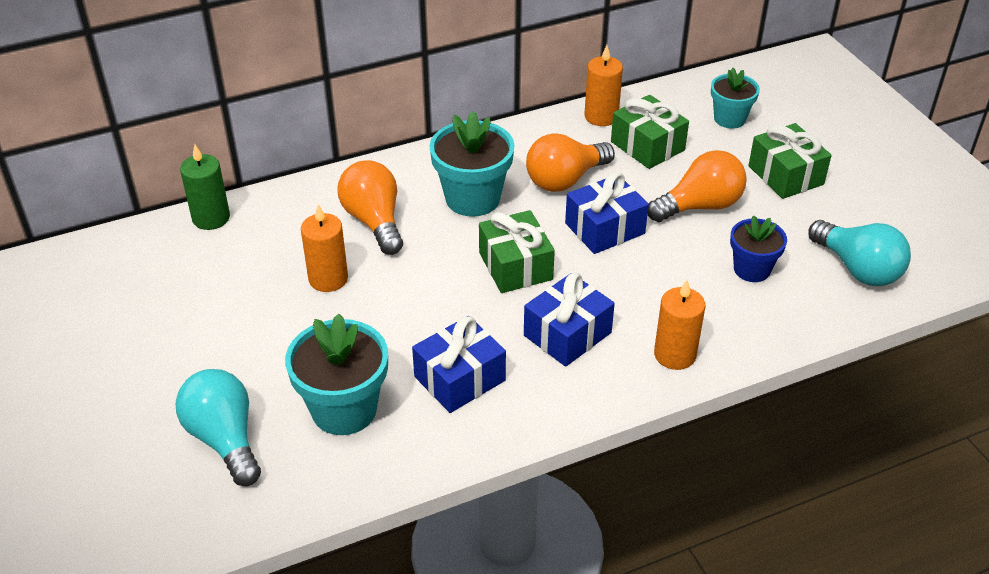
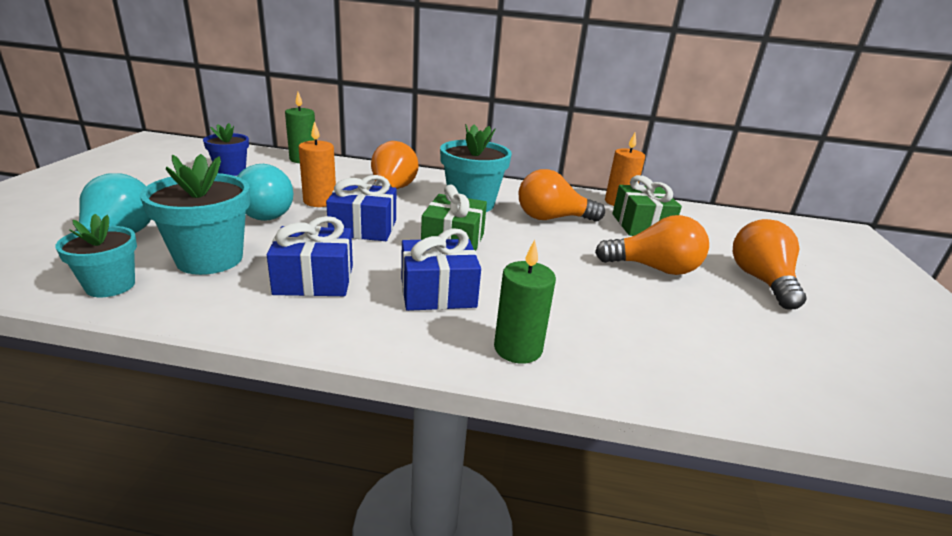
camera: 30 degrees right, 15 degrees down
blue gift [565,172,649,254] -> blue gift moved to [326,175,396,241]
orange candle [654,280,705,370] -> green candle [494,240,556,364]
turquoise flower pot [711,68,760,129] -> turquoise flower pot moved to [55,214,137,297]
blue flower pot [730,215,787,282] -> blue flower pot moved to [203,123,249,176]
green gift [748,123,832,199] -> orange light bulb [733,219,806,310]
turquoise light bulb [808,220,911,286] -> turquoise light bulb moved to [237,164,293,221]

